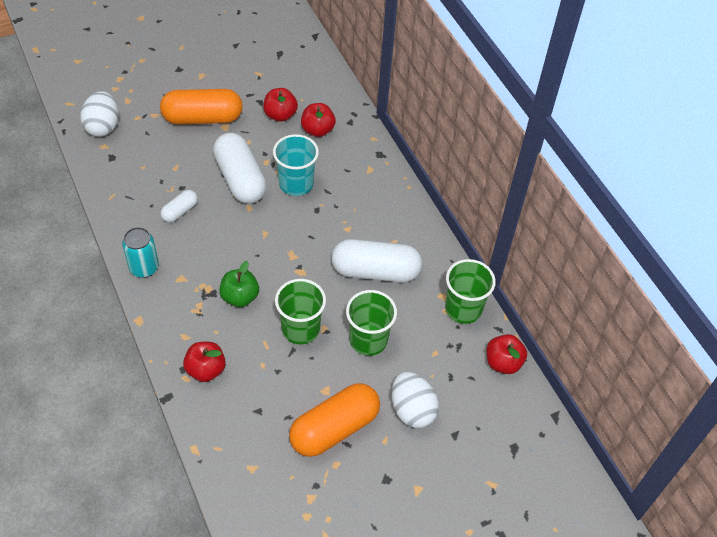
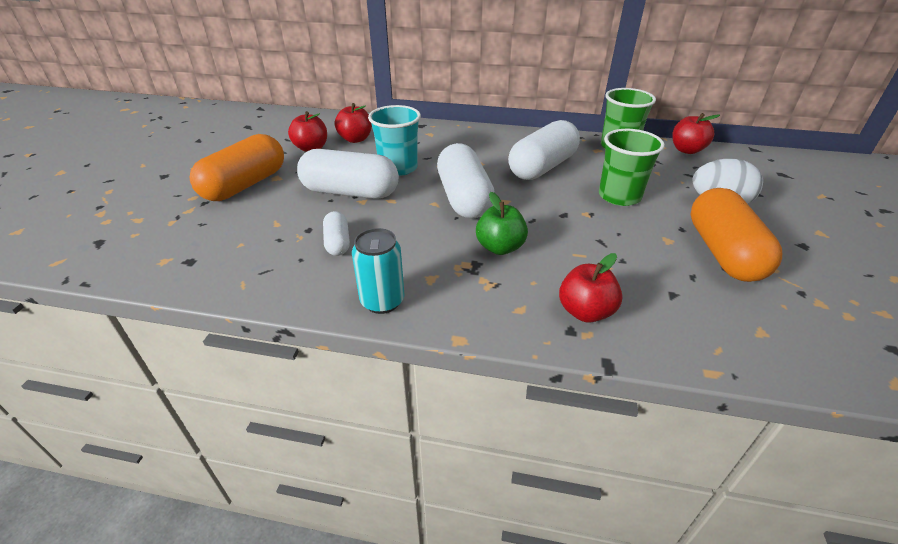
camera: 50 degrees left, 15 degrees down
white egg [80,91,119,137] -> none
green cup [275,279,326,344] -> none
none -> white capsule [437,143,495,218]

